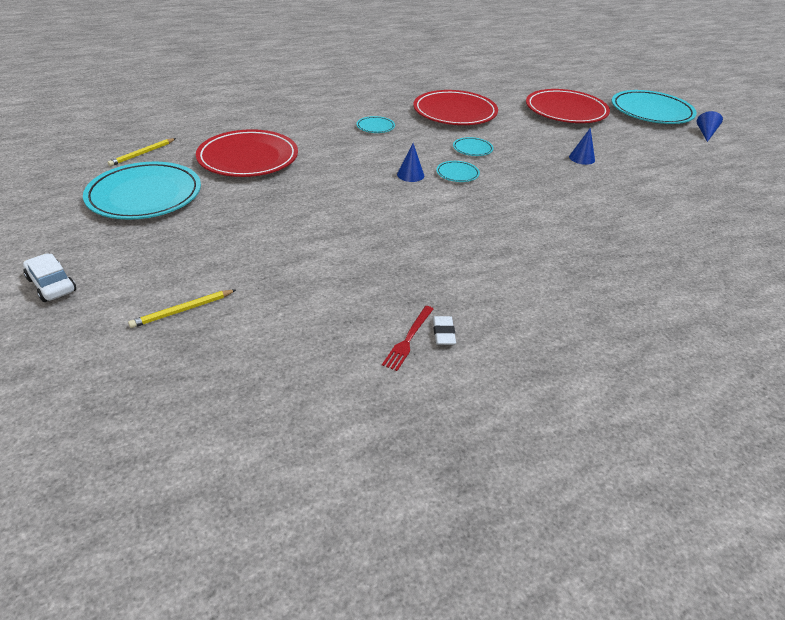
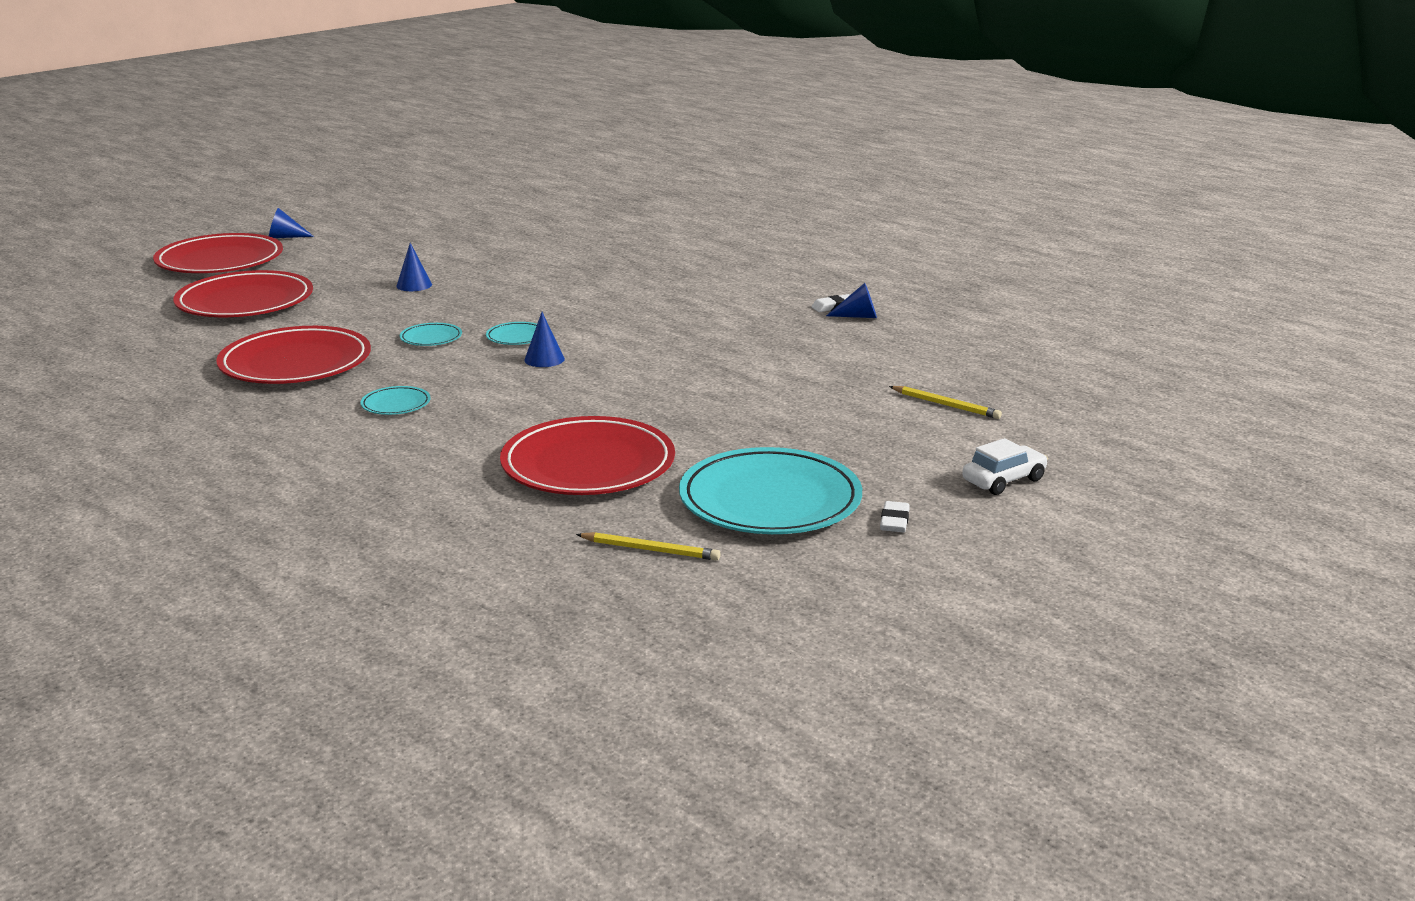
camera: 110 degrees left, 15 degrees down
white car [23,253,76,302] -> white car turned 150 degrees counterclockwise [962,438,1048,495]
red fork [382,306,433,371] -> blue cone [826,283,877,318]
turquoise plate [612,90,697,124] -> red plate [153,233,283,273]
none -> white eraser [880,501,910,532]

